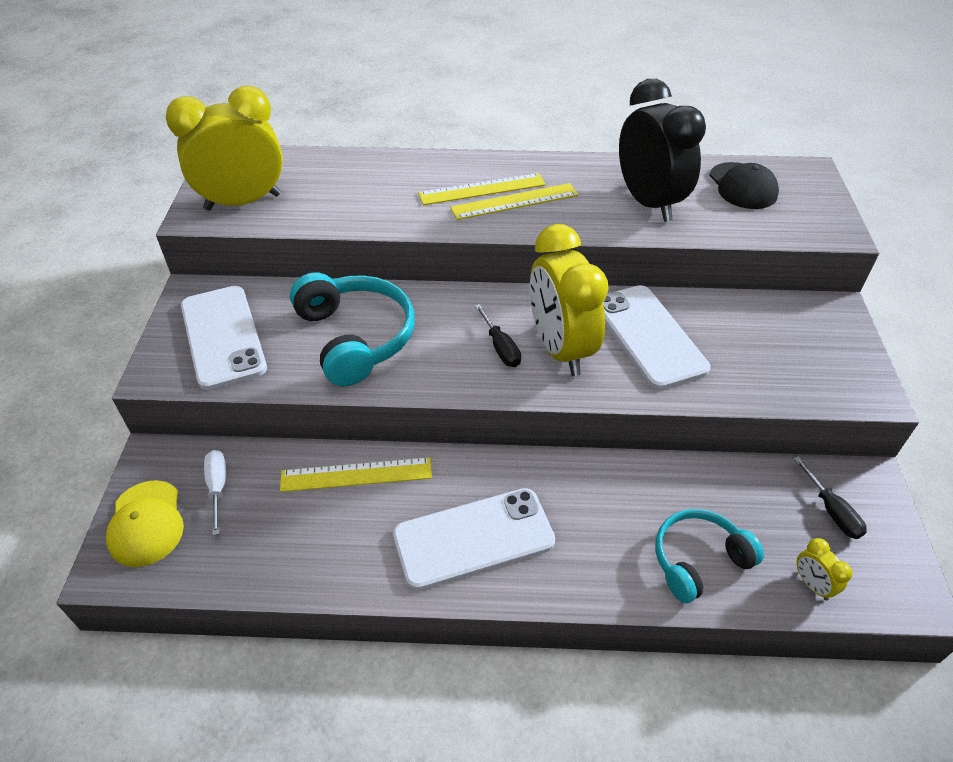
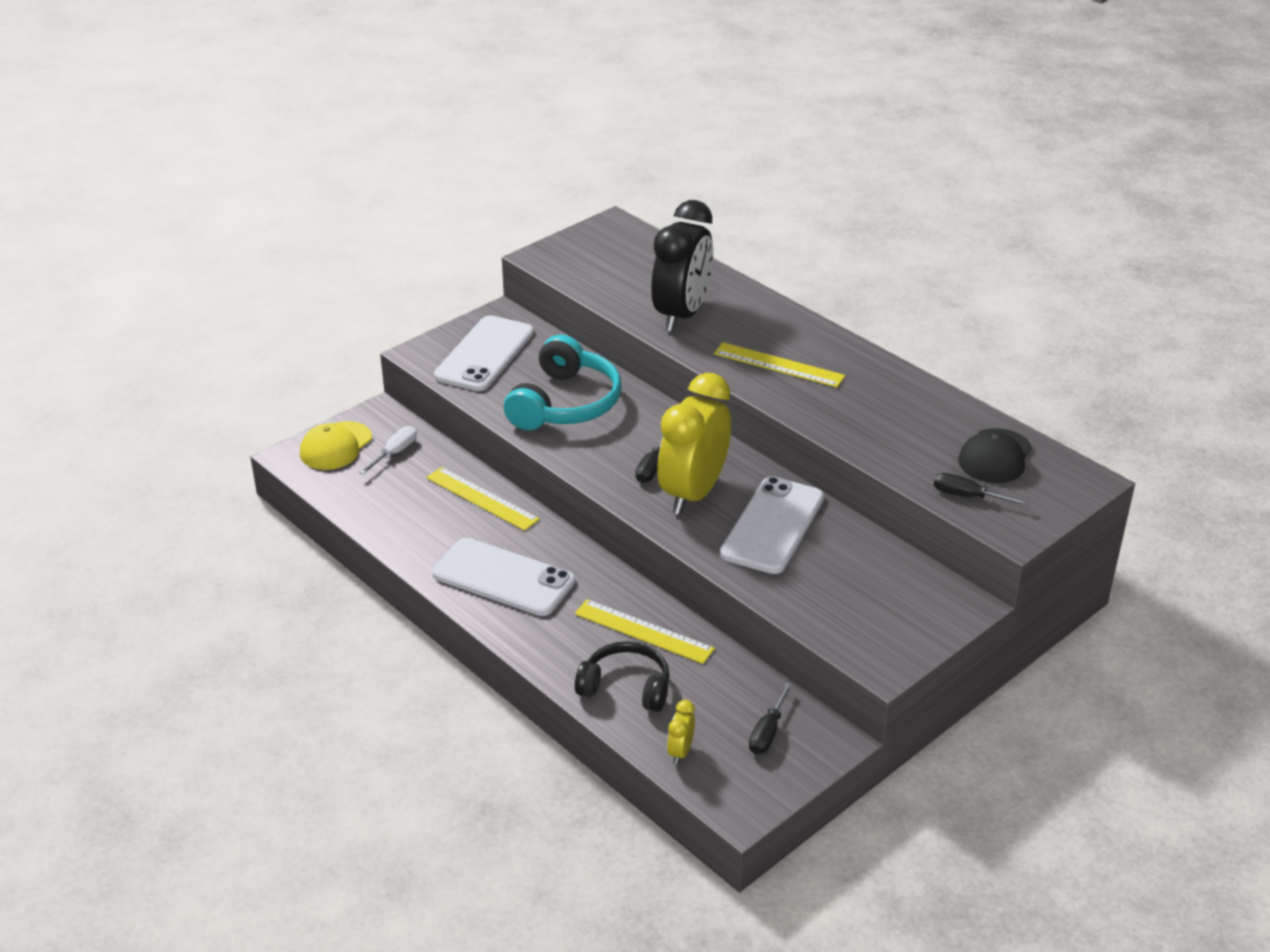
camera: 45 degrees right, 10 degrees down
yellow clock [166,86,283,211] -> none
yellow ruler [418,173,546,205] -> yellow ruler moved to [575,599,715,664]
black clock [619,79,706,222] -> black clock moved to [651,200,713,332]
turquoise headphones [655,509,764,603] -> black headphones [575,641,670,712]
none -> black screwdriver [934,473,1029,505]

